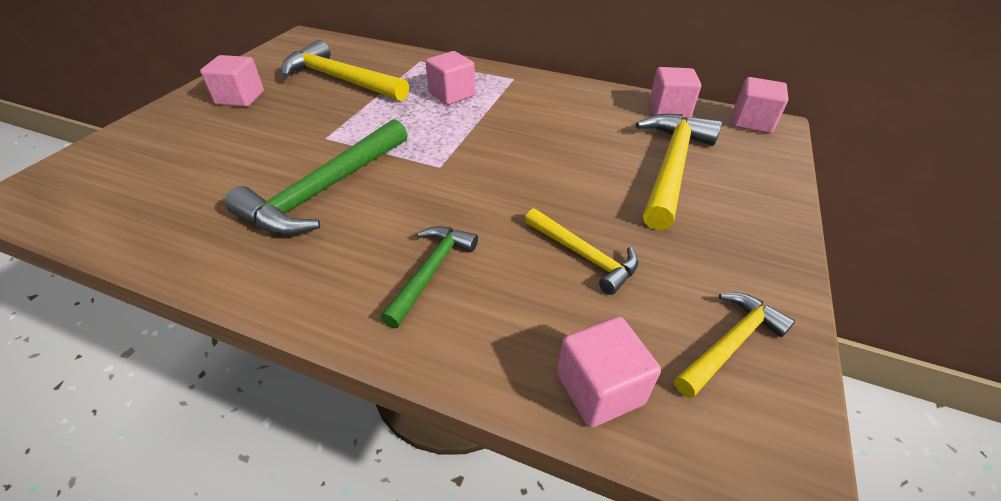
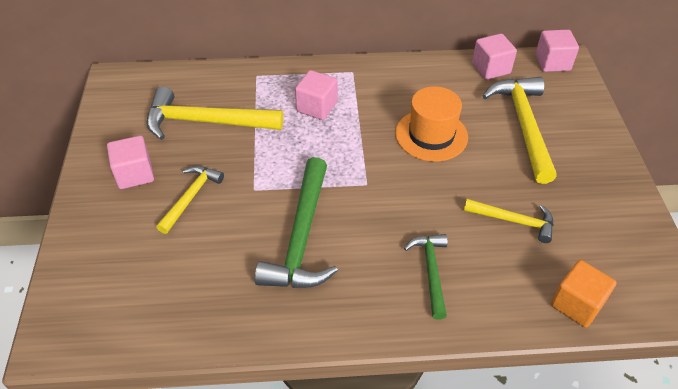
camera: 25 degrees left, 5 degrees up
pink cube [557,317,661,428] -> orange cube [551,260,617,328]
yellow hammer [674,293,795,398] -> yellow hammer moved to [156,166,224,234]
none -> orange hat [395,86,468,162]

